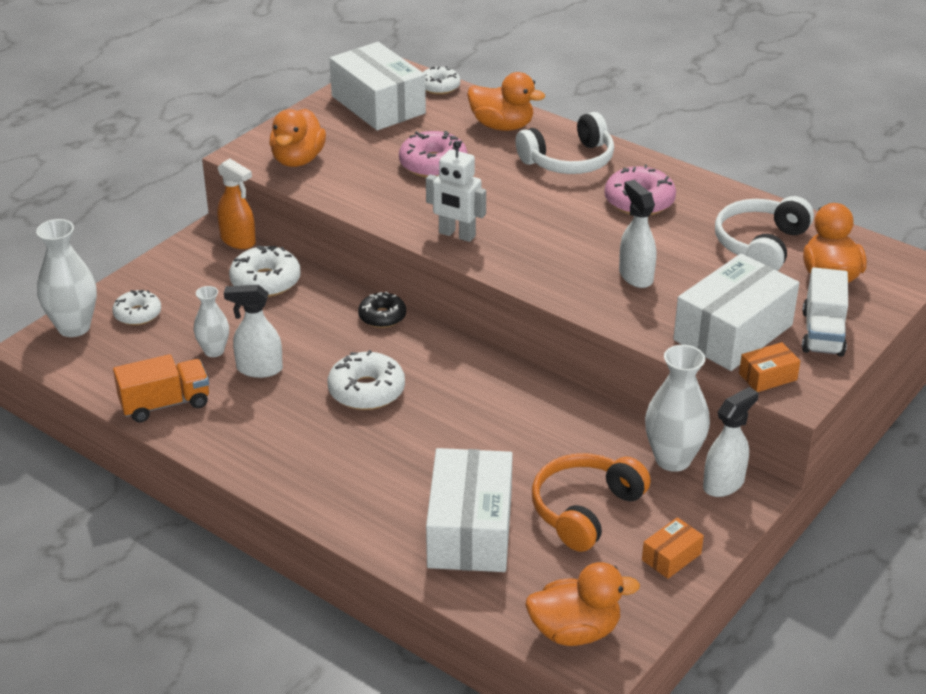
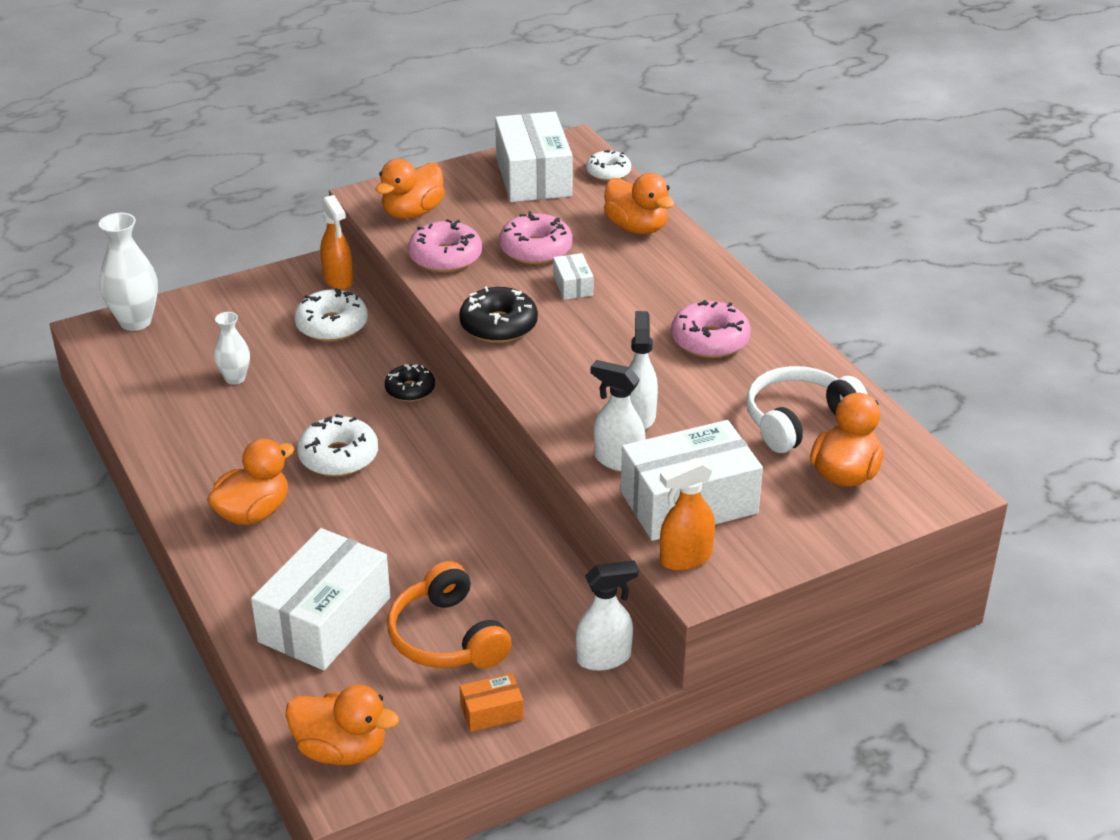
camera: 25 degrees right, 0 degrees up
white donut [112,290,161,325] -> none
orange truck [113,354,209,423] -> none
white spray bottle [224,285,283,378] -> white spray bottle moved to [591,360,646,471]
white robot [426,141,486,242] -> black donut [459,286,538,343]
white headphones [516,112,614,174] -> none
orange headphones [532,453,651,552] -> orange headphones turned 90 degrees counterclockwise [387,561,512,668]
white vase [645,345,710,472] -> none
orange box [739,342,800,392] -> orange spray bottle [660,458,715,571]
white truck [802,268,848,357] -> none
none -> orange duck [207,438,295,525]
none -> pink donut [408,219,482,272]
none -> white box [553,253,594,300]

